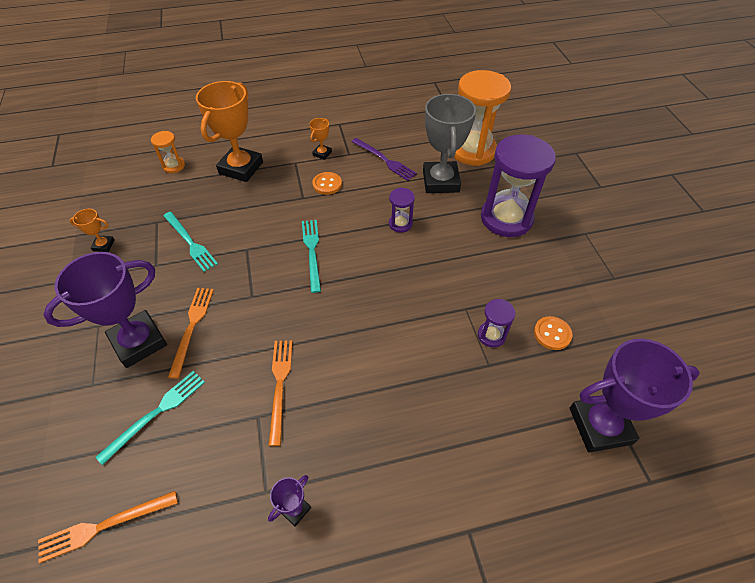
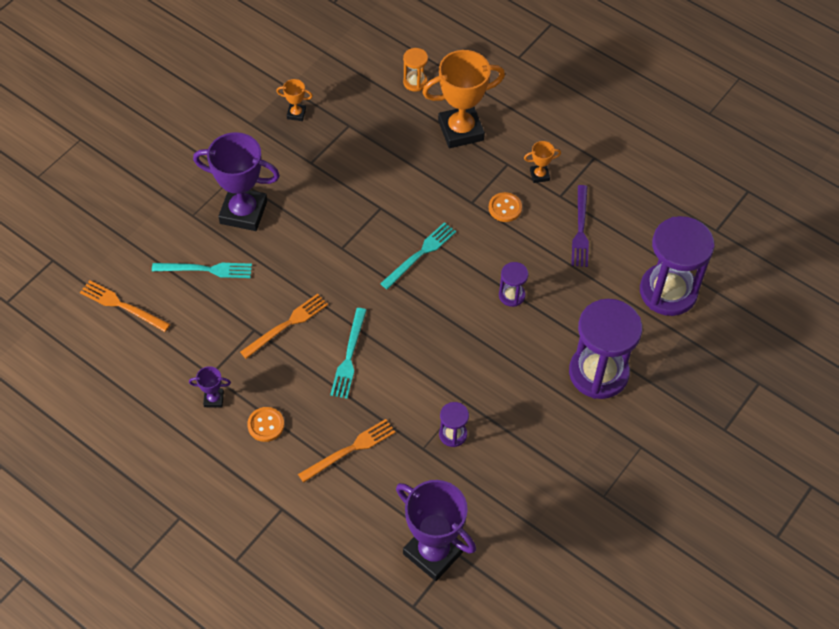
camera: 50 degrees right, 5 degrees up
orange trophy [69,209,115,252] -> orange trophy turned 45 degrees counterclockwise [276,79,313,121]
turquoise fork [163,212,218,272] -> turquoise fork moved to [330,308,366,399]
orange fork [168,288,214,379] -> orange fork moved to [298,419,396,483]
grey trophy [423,94,476,193] -> none
orange hourglass [454,70,511,166] -> purple hourglass [640,216,715,316]
orange button [534,316,573,350] -> orange button moved to [247,407,284,442]

